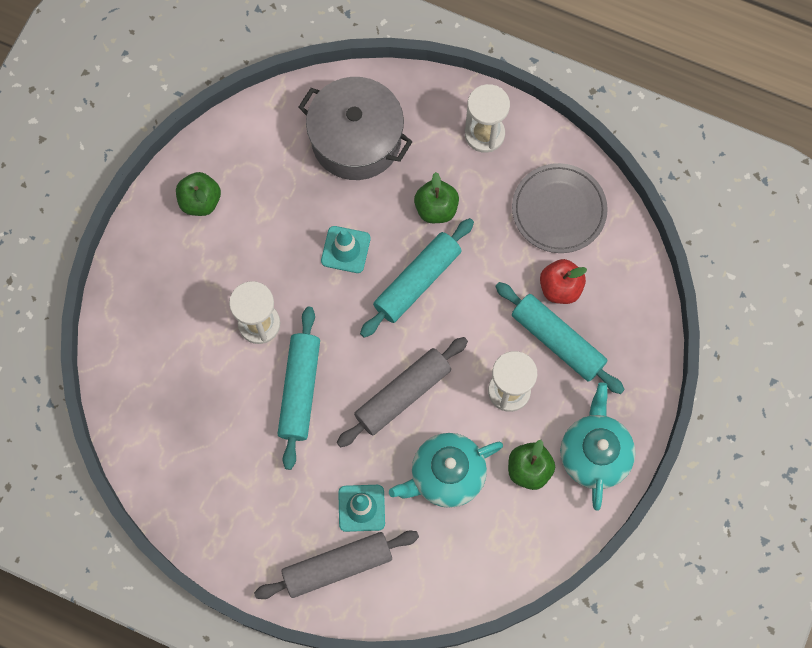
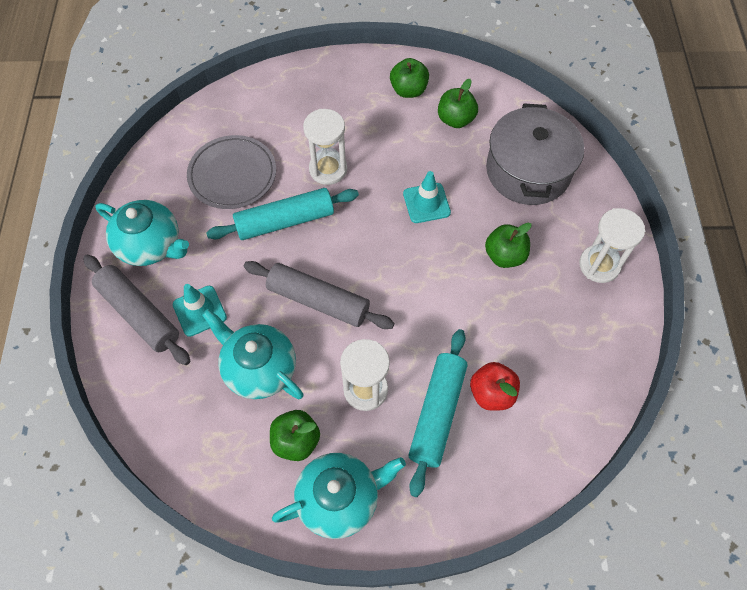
camera: 65 degrees right, 10 degrees down
turquoise rolling pin [360,218,474,338] -> none
grey plate [512,163,608,253] -> grey plate moved to [187,135,276,209]
none -> turquoise teapot [95,200,189,266]
none -> green apple [438,79,478,128]

